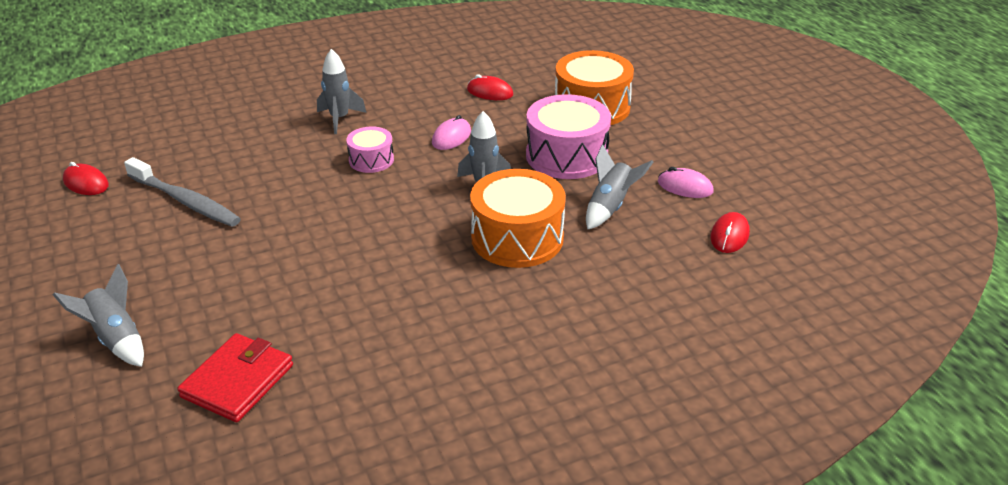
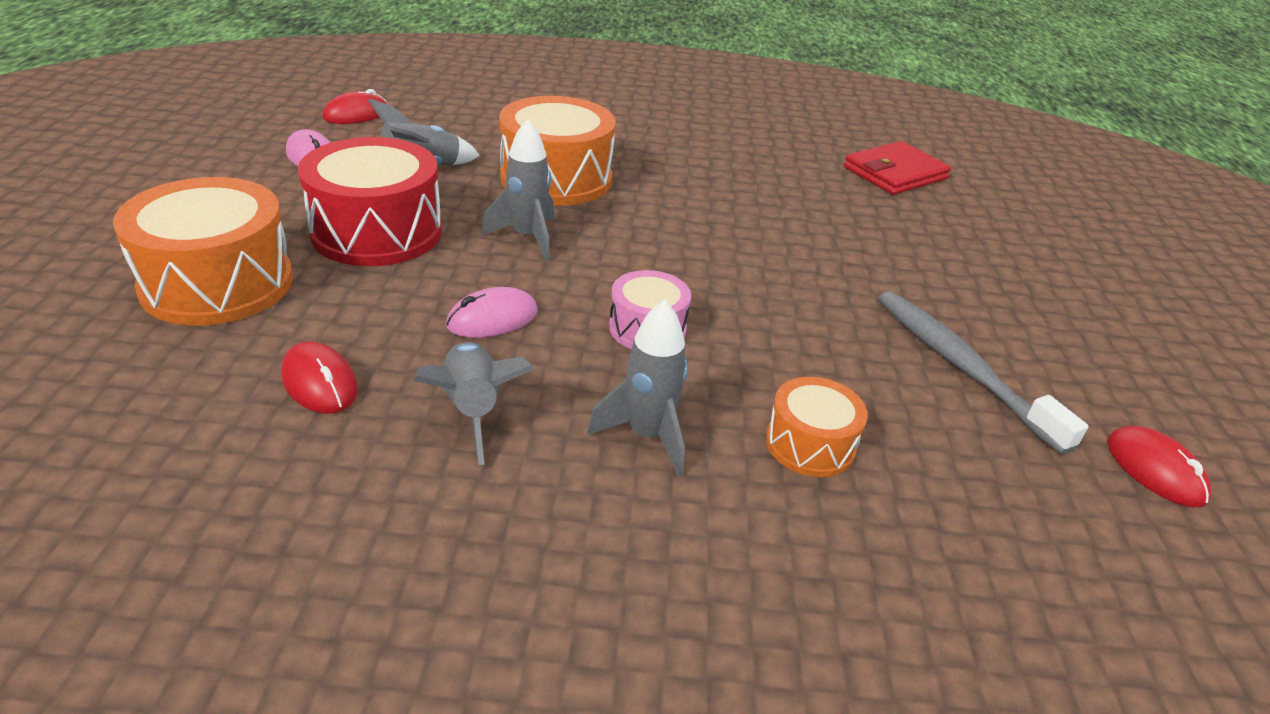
camera: 155 degrees left, 0 degrees up
grey rocket [53,264,144,367] -> grey rocket moved to [413,342,535,465]
pink drum [526,94,611,179] -> red drum [298,137,442,266]
none -> orange drum [766,377,868,477]

